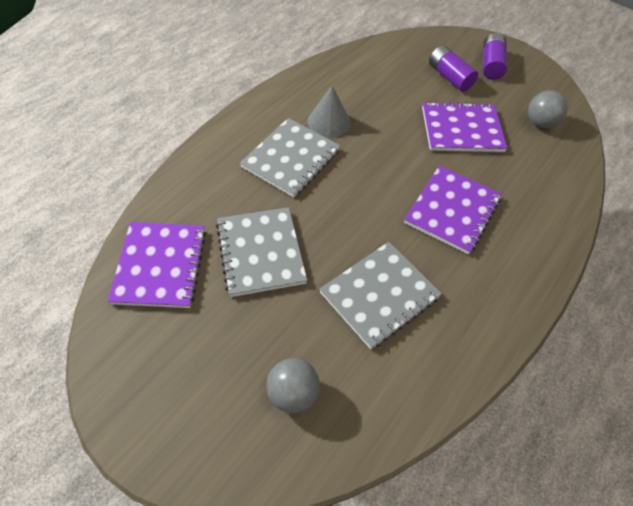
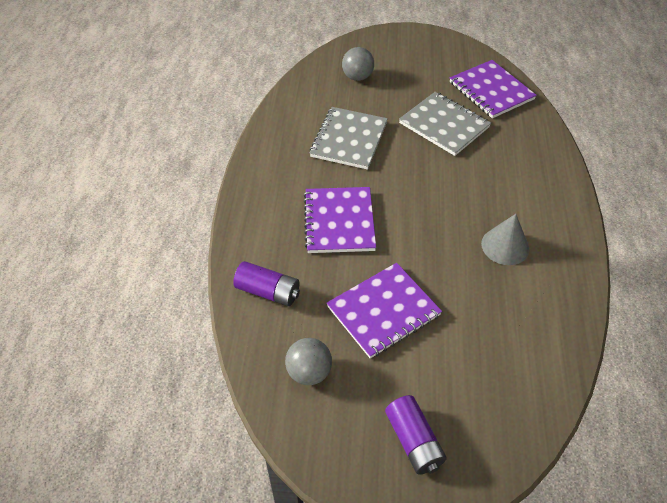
camera: 150 degrees right, 5 degrees down
grey notebook [240,118,340,197] -> none
purple battery [429,45,478,92] -> purple battery moved to [233,261,300,306]

